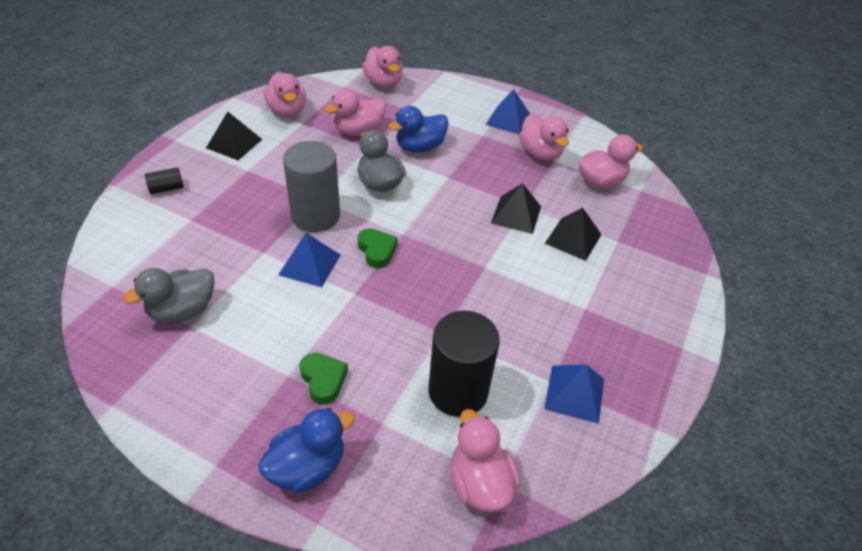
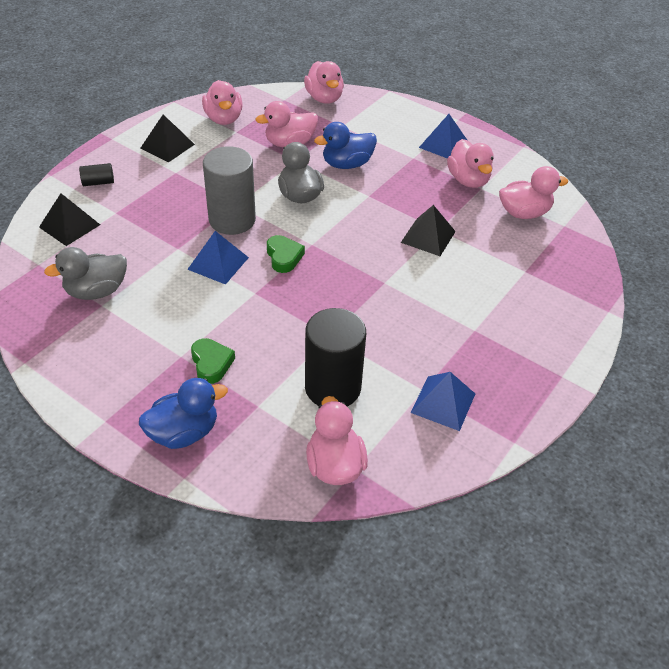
camera: 10 degrees right, 0 degrees up
black pyramid [545,208,602,261] -> black pyramid moved to [39,193,100,246]

